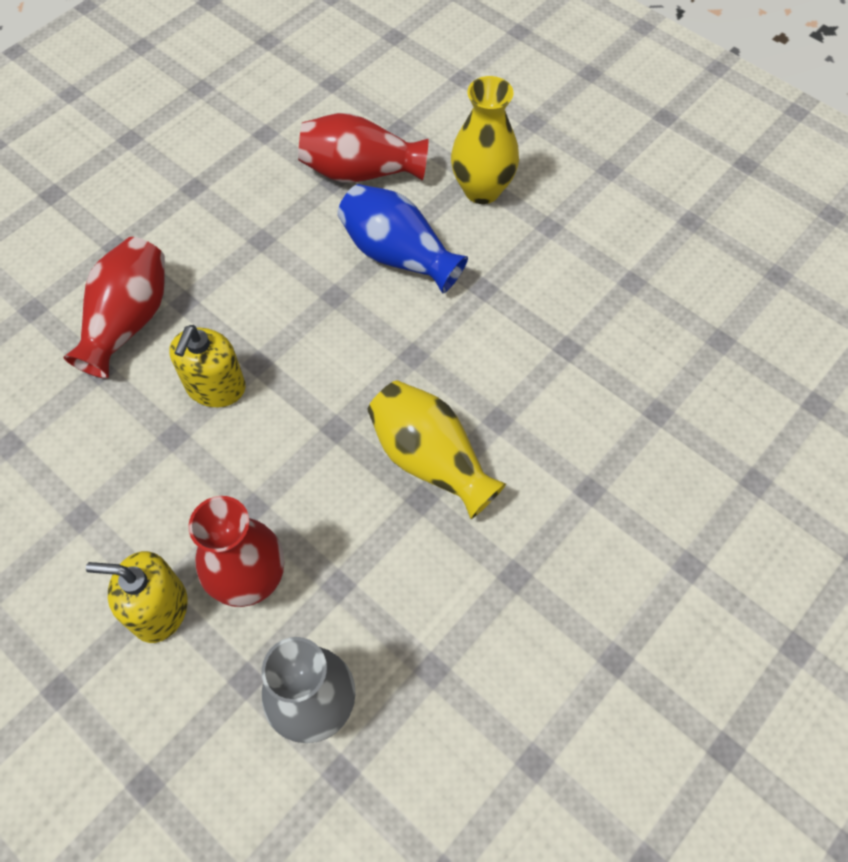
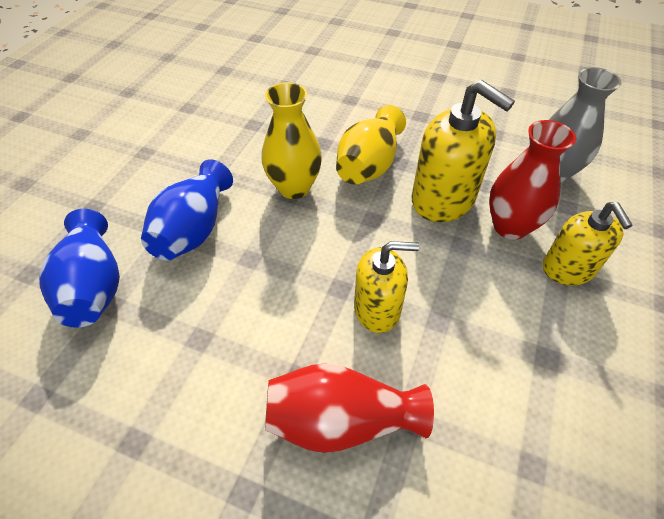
camera: 110 degrees left, 10 degrees down
red vase [298,113,428,182] -> blue vase [39,209,120,327]
yellow vase [451,76,519,204] -> yellow vase moved to [262,82,322,199]
none -> yellow soap dispenser [412,80,515,222]

